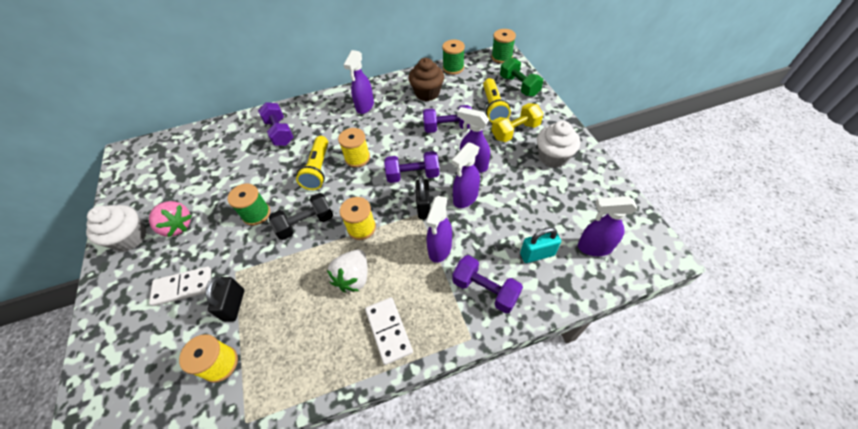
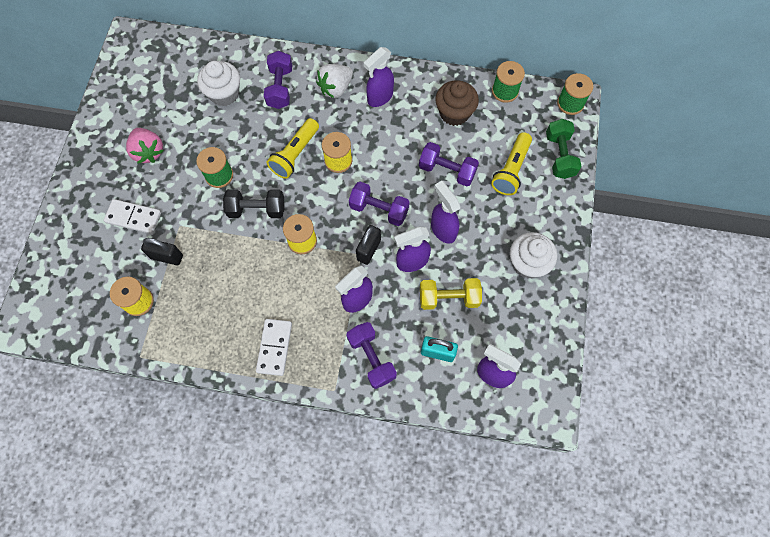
camera: 25 degrees right, 15 degrees up
white cupcake [86,205,146,252] -> white cupcake moved to [197,61,240,106]
black padlock [206,276,244,322] -> black padlock turned 75 degrees clockwise [141,238,183,265]
white strawberry [327,249,368,293] -> white strawberry moved to [316,64,353,98]
yellow dumbbell [491,103,543,142] -> yellow dumbbell moved to [420,278,482,310]

